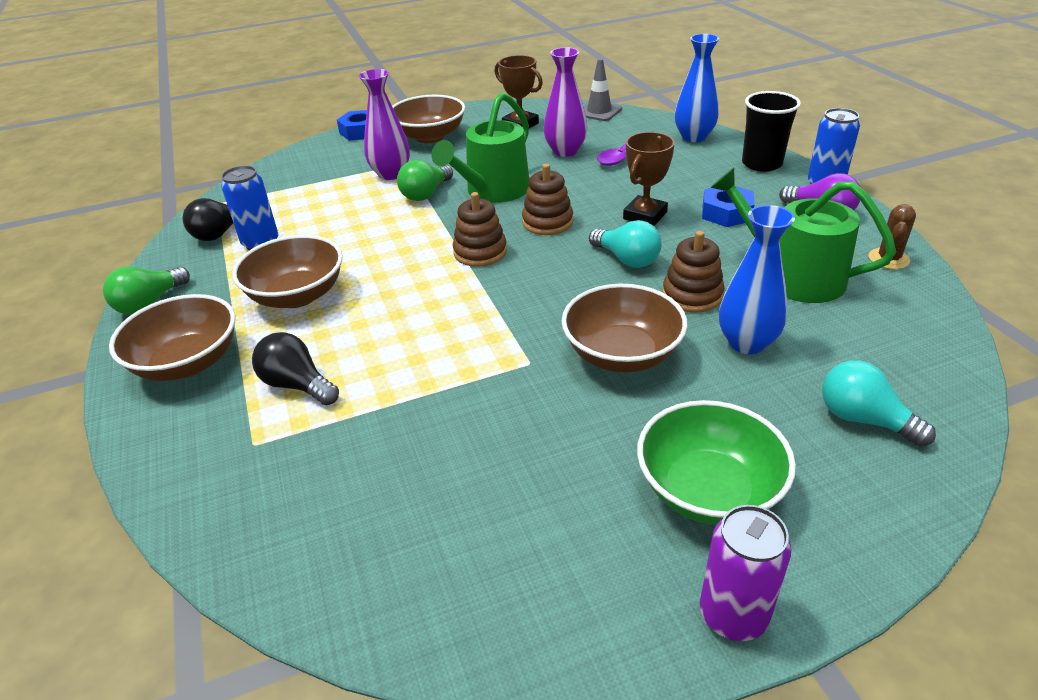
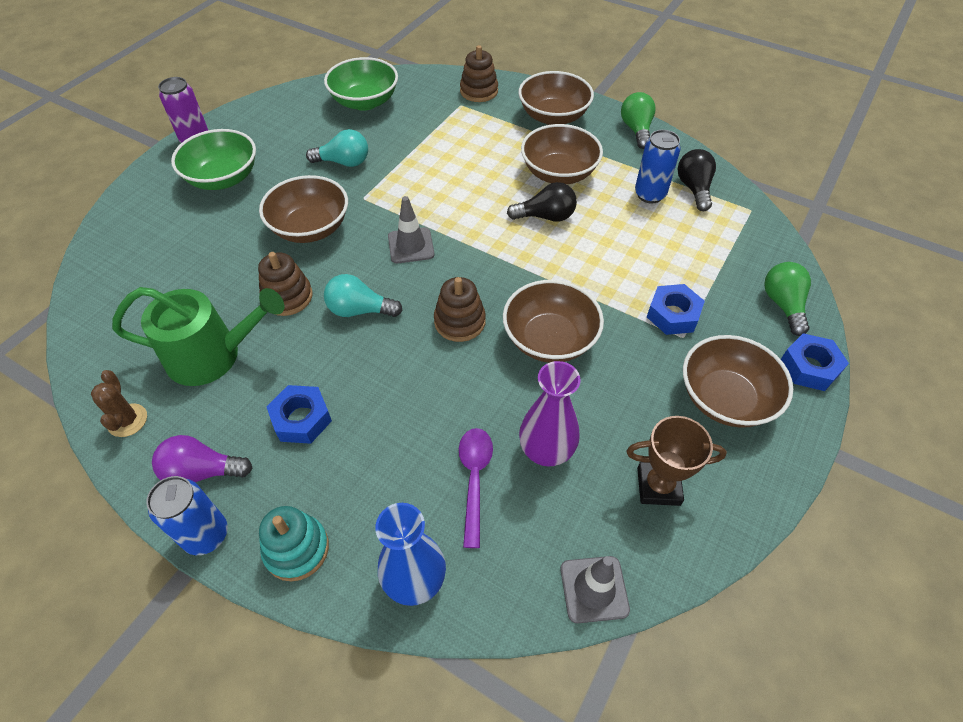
camera: 140 degrees right, 15 degrees up
black light bulb [252,332,339,405] -> black light bulb moved to [507,182,577,222]
purple vase [359,69,410,180] -> blue nut [647,284,705,335]
green light bulb [397,160,453,201] -> green light bulb moved to [764,262,811,336]
green watering can [431,92,529,203] -> brown bowl [503,280,604,363]
brown stacking toy [453,192,507,267] -> brown stacking toy moved to [460,45,498,102]
brown trophy [623,132,675,226] -> none
blue vase [719,205,795,354] -> none
black cup [742,91,801,172] -> turquoise stacking toy [259,506,329,581]
turquoise light bulb [822,361,936,447] -> turquoise light bulb moved to [306,129,368,167]
none -> green bowl [324,57,398,111]
none -> grey traffic cone [388,196,435,263]

